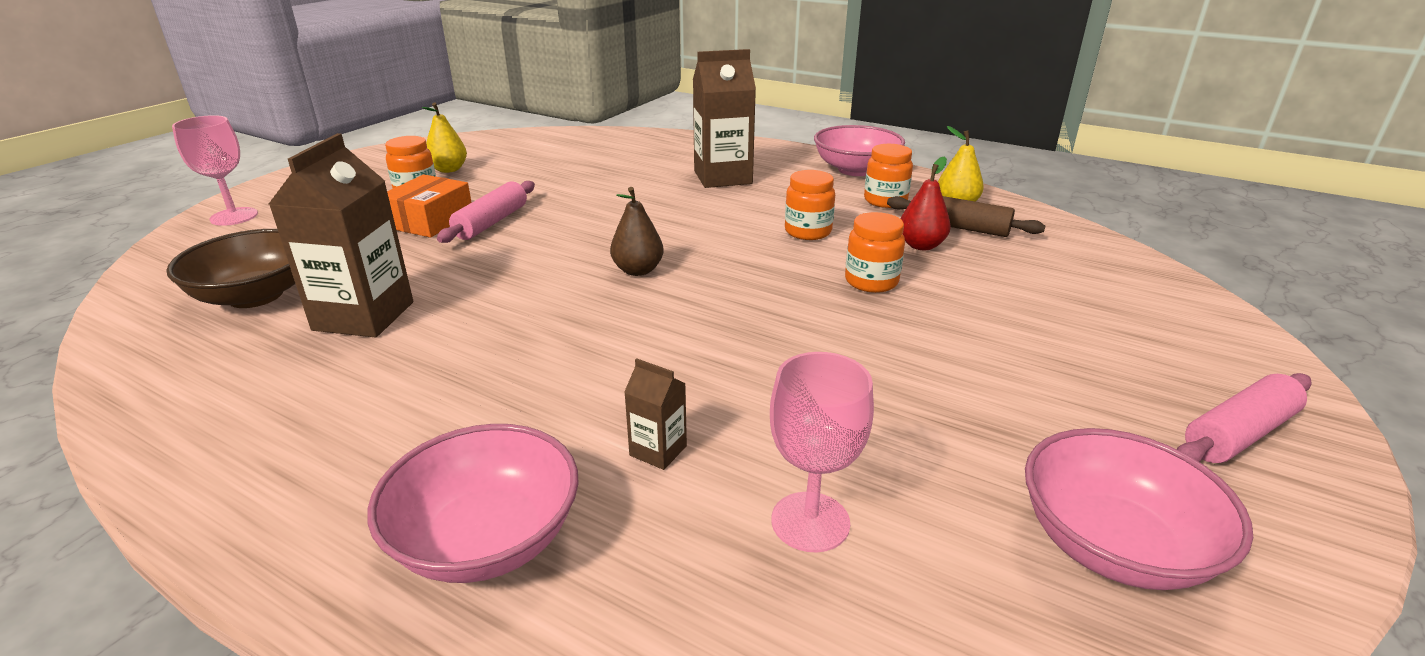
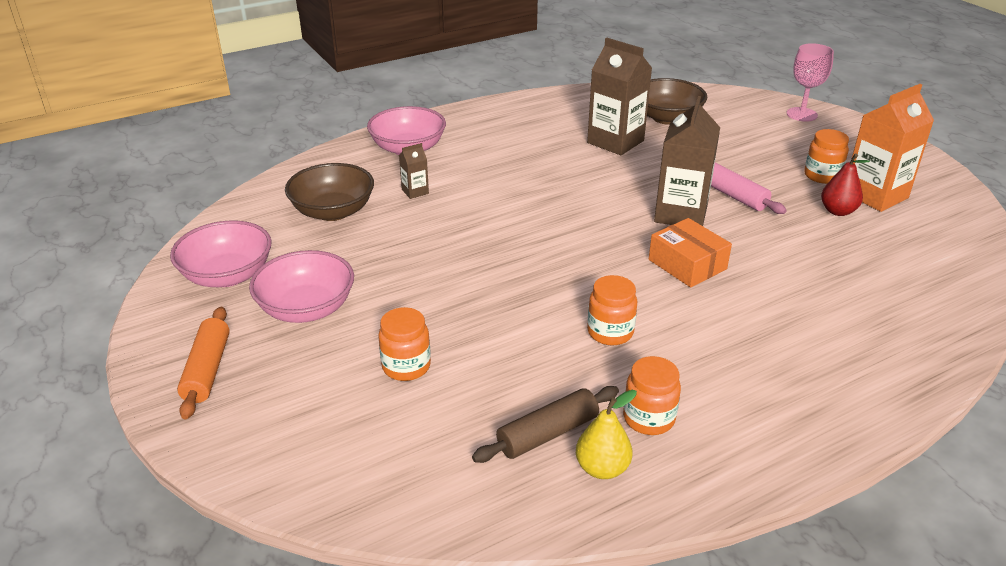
camera: 120 degrees right, 5 degrees up
orange box [387,174,472,237] -> orange box moved to [649,218,732,287]
yellow pear [422,102,467,173] -> orange carton [852,84,934,212]
brown pear [610,187,664,276] -> none
brown carton [693,49,756,188] -> brown carton moved to [654,96,720,226]
pink goblet [770,352,874,552] -> brown bowl [285,163,374,221]
pink bowl [814,125,905,176] -> pink bowl moved to [249,250,354,323]
orange jar [845,212,905,293] -> orange jar moved to [378,307,431,381]
red pear [901,157,951,250] -> red pear moved to [821,153,870,216]
pink rolling pin [1177,373,1312,463] -> orange rolling pin [177,307,230,420]

